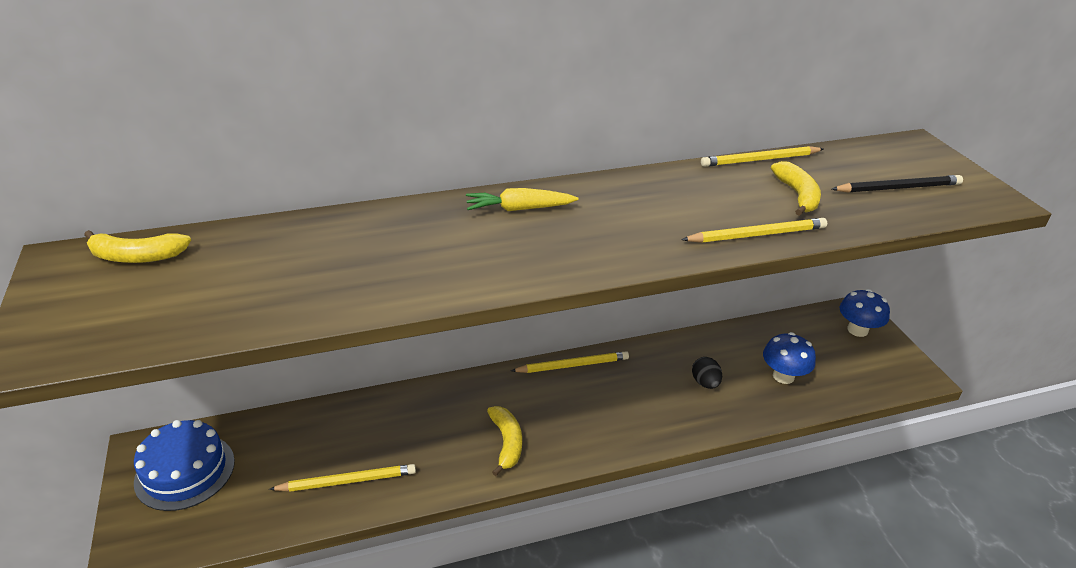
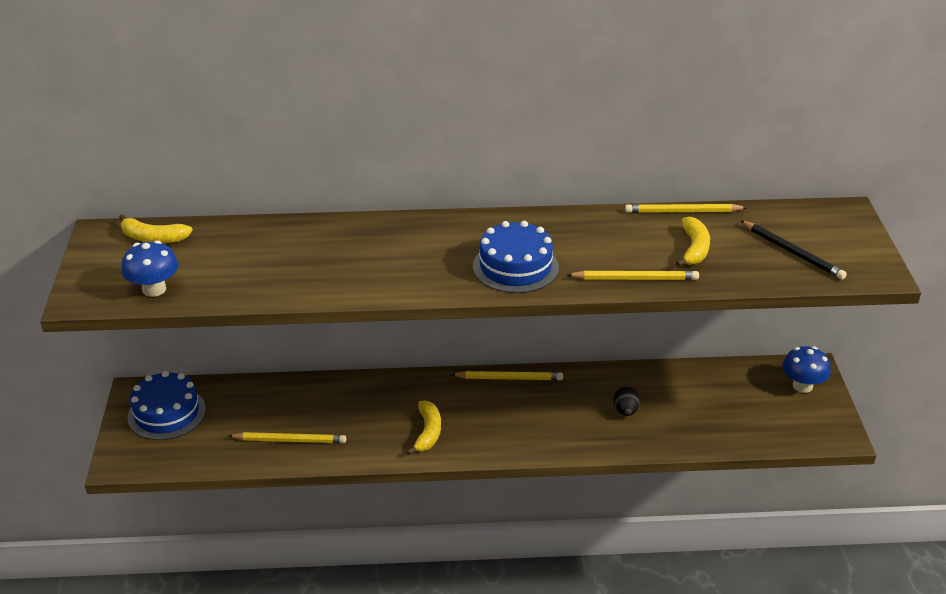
camera: 15 degrees right, 0 degrees up
yellow carrot [466,188,578,211] -> none
blue mushroom [763,332,816,384] -> blue mushroom moved to [122,240,178,297]
black pencil [832,175,963,193] -> black pencil turned 45 degrees clockwise [740,220,847,280]
none -> blue cake [473,221,559,293]

